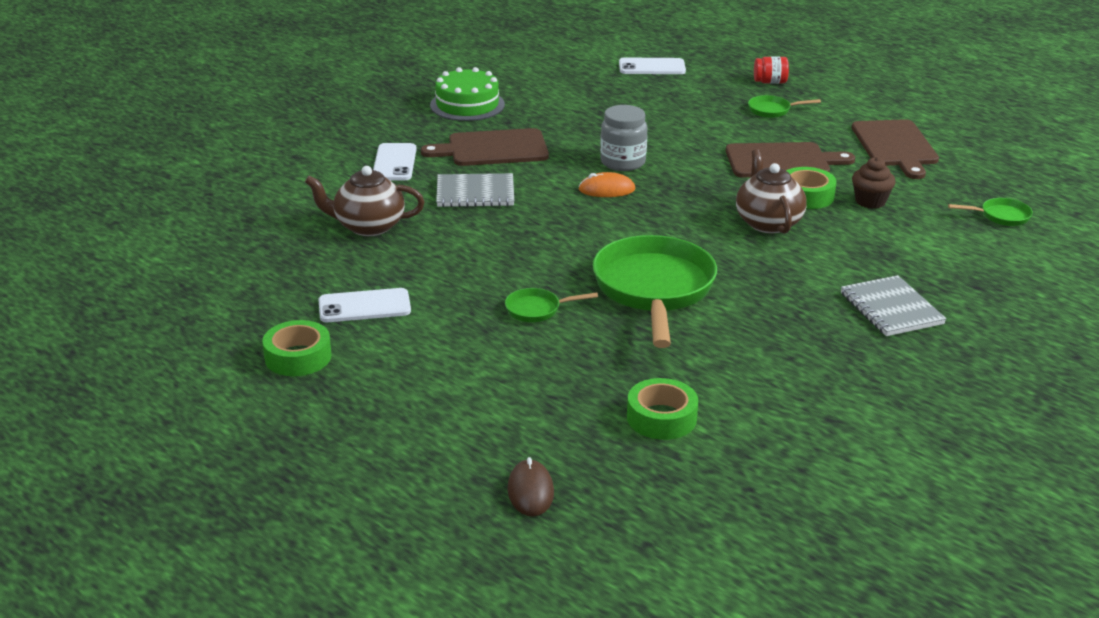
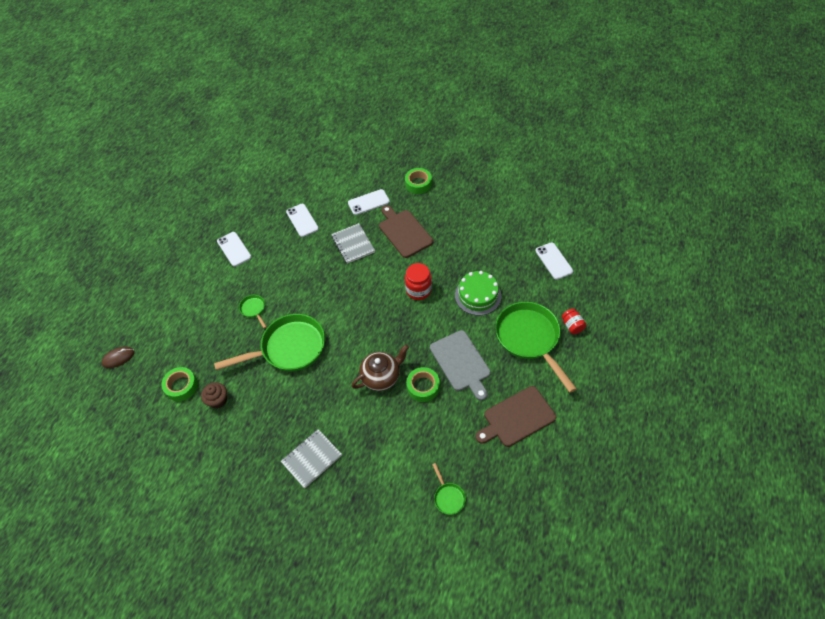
camera: 70 degrees right, 25 degrees up
green tape [262,320,331,376] -> green tape moved to [405,168,432,194]
brown teapot [305,166,424,236] -> white phone [286,204,319,237]
green cake [430,67,505,121] -> green cake moved to [455,271,502,315]
orange mouse [578,172,635,197] -> none
grey jar [600,105,648,171] -> red jar [405,263,432,300]
brown cutting board [726,142,855,178] -> grey cutting board [430,330,491,401]
green pan [748,95,821,118] -> green pan [495,302,577,393], size x2.34
brown cupcake [852,157,896,209] -> brown cupcake moved to [201,382,227,408]

